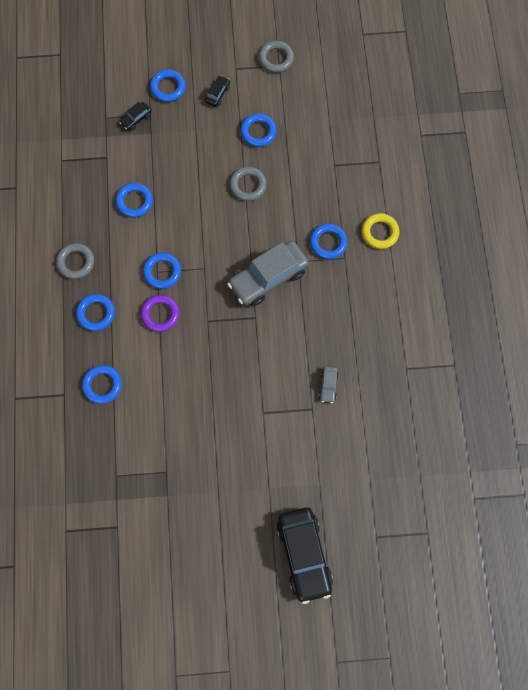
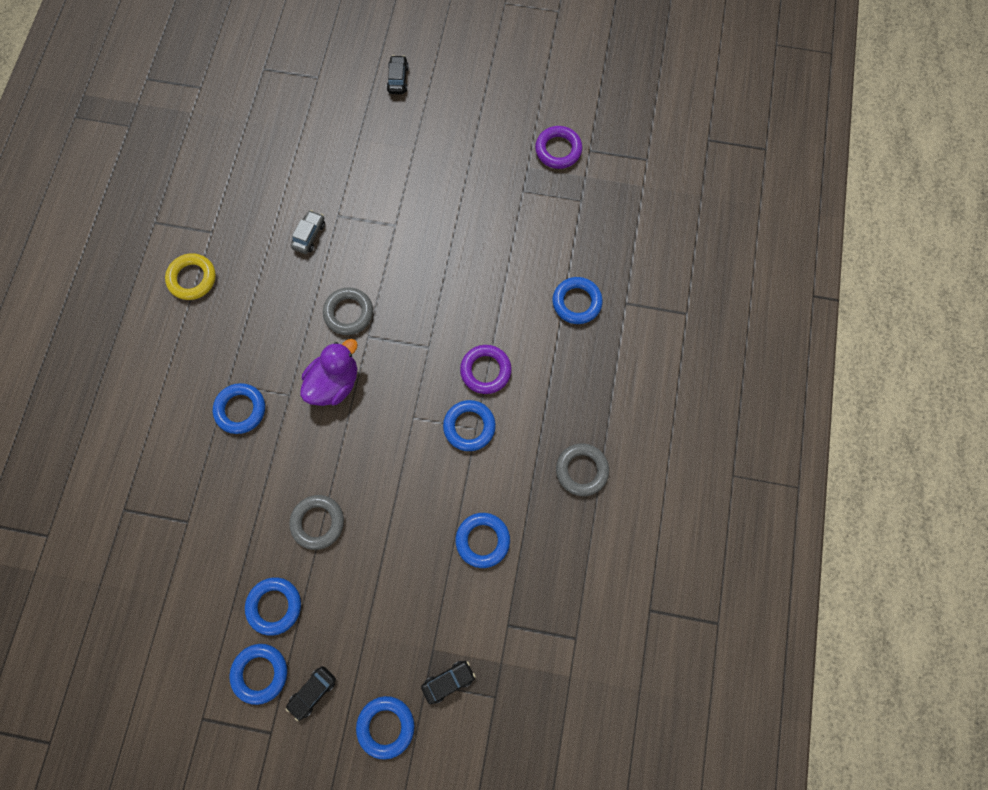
camera: 165 degrees left, 0 degrees up
blue ring [76,294,115,331] -> blue ring moved to [229,644,287,705]
grey car [227,241,309,306] -> purple duck [300,339,358,406]
grey ring [258,41,294,73] -> grey ring moved to [323,287,373,335]
black car [277,508,333,604] -> black car [387,55,409,94], size x0.44
yellow ring [361,213,399,249] -> yellow ring moved to [165,253,216,300]
none -> purple ring [535,126,582,169]

